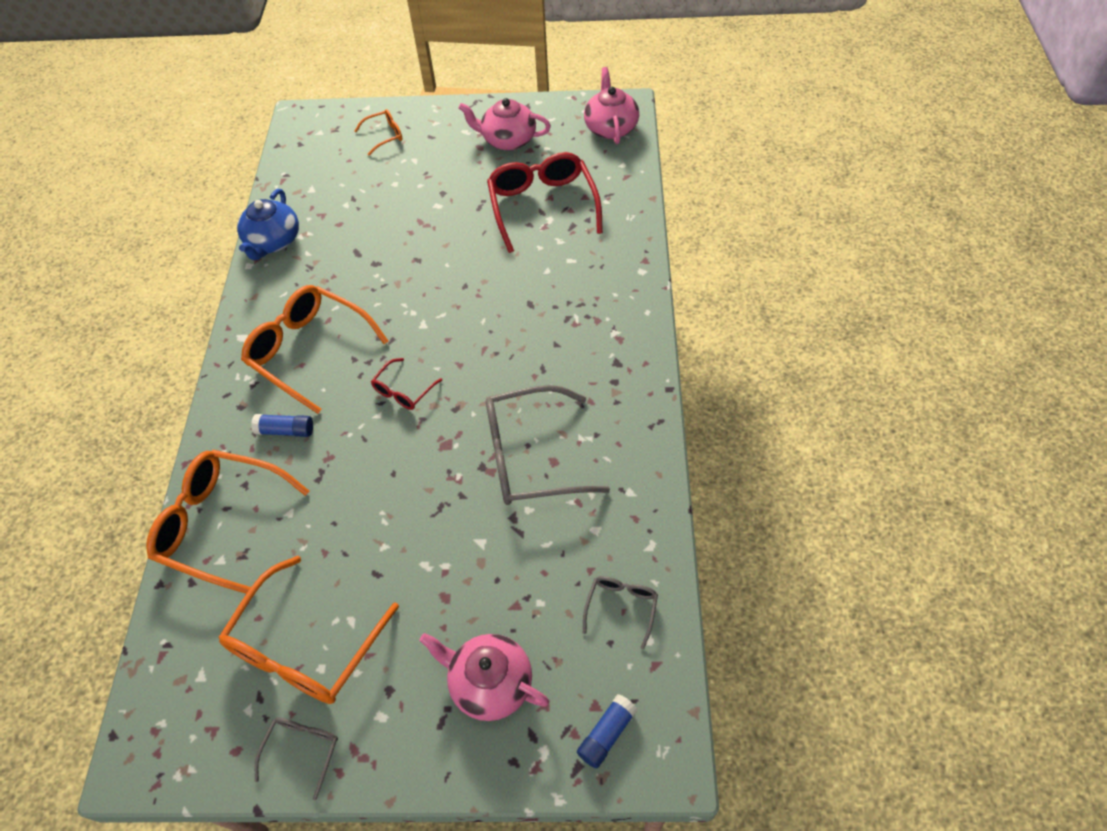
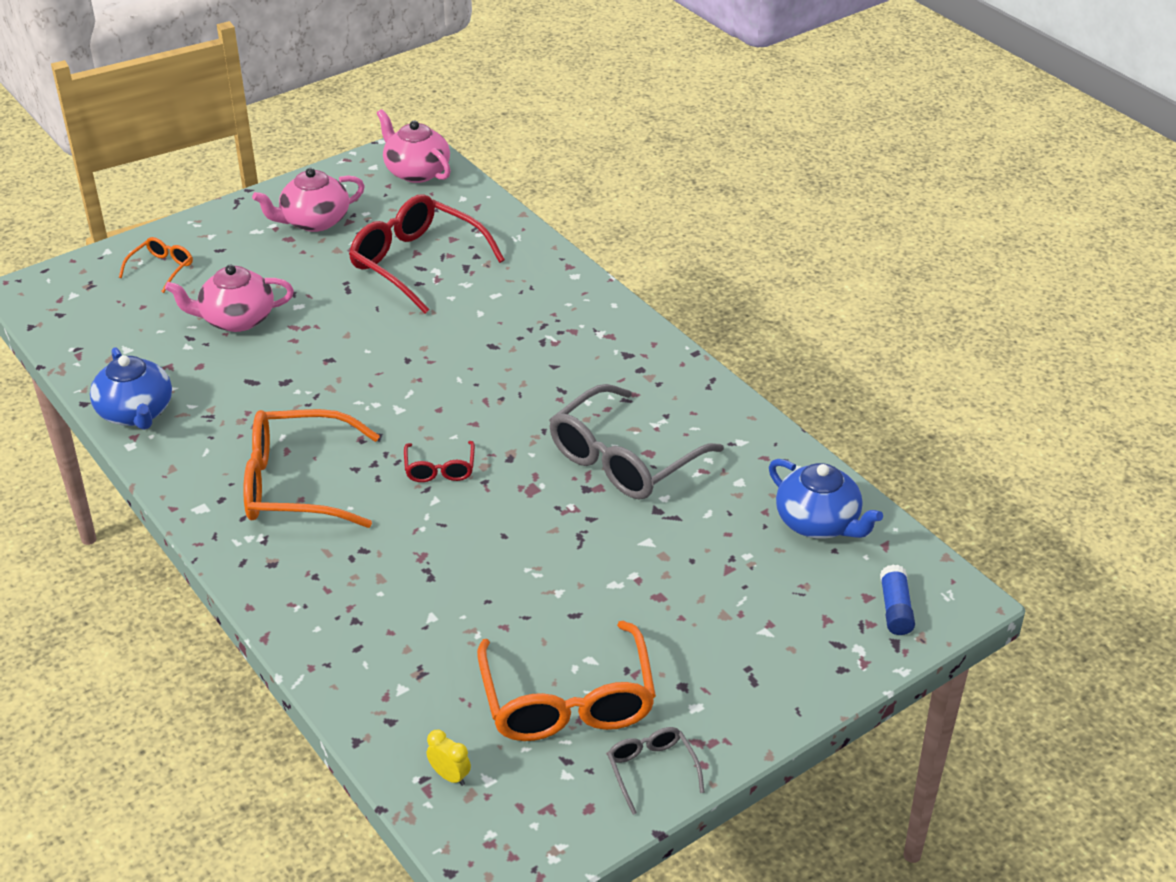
camera: 40 degrees left, 15 degrees down
orange glasses [146,450,309,595] -> none
blue glue stick [251,414,313,437] -> none
pink teapot [419,633,549,721] -> pink teapot moved to [165,264,294,332]
grey glasses [583,576,658,650] -> blue teapot [769,459,883,539]
none -> yellow clock [427,729,471,786]

